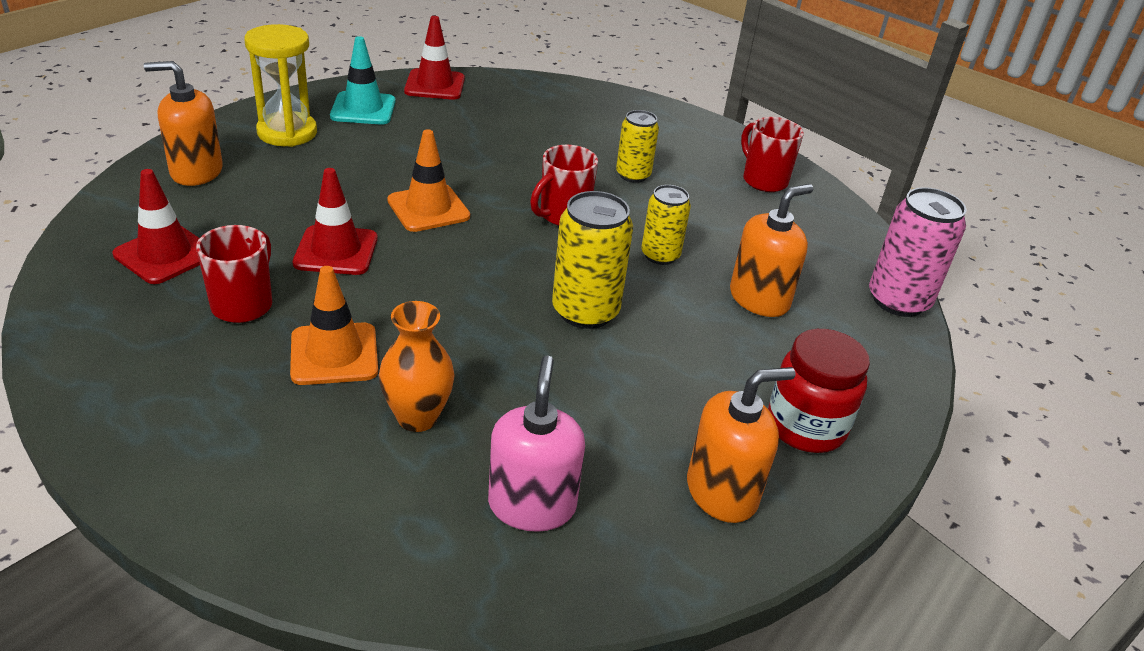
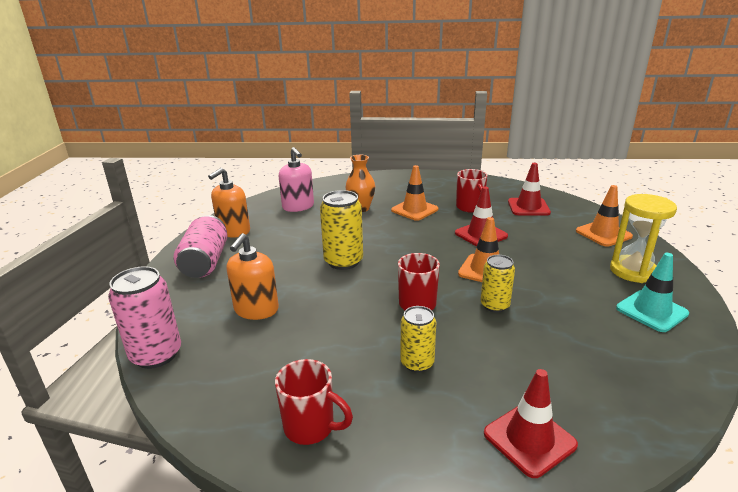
camera: 150 degrees right, 10 degrees down
orange soap dispenser [144,61,223,186] -> orange traffic cone [576,185,633,247]
red traffic cone [404,16,465,100] -> red traffic cone moved to [484,369,578,478]
yellow can [641,185,691,265] -> yellow can moved to [481,255,515,313]
red jar [768,329,870,453] -> pink can [174,215,227,278]

